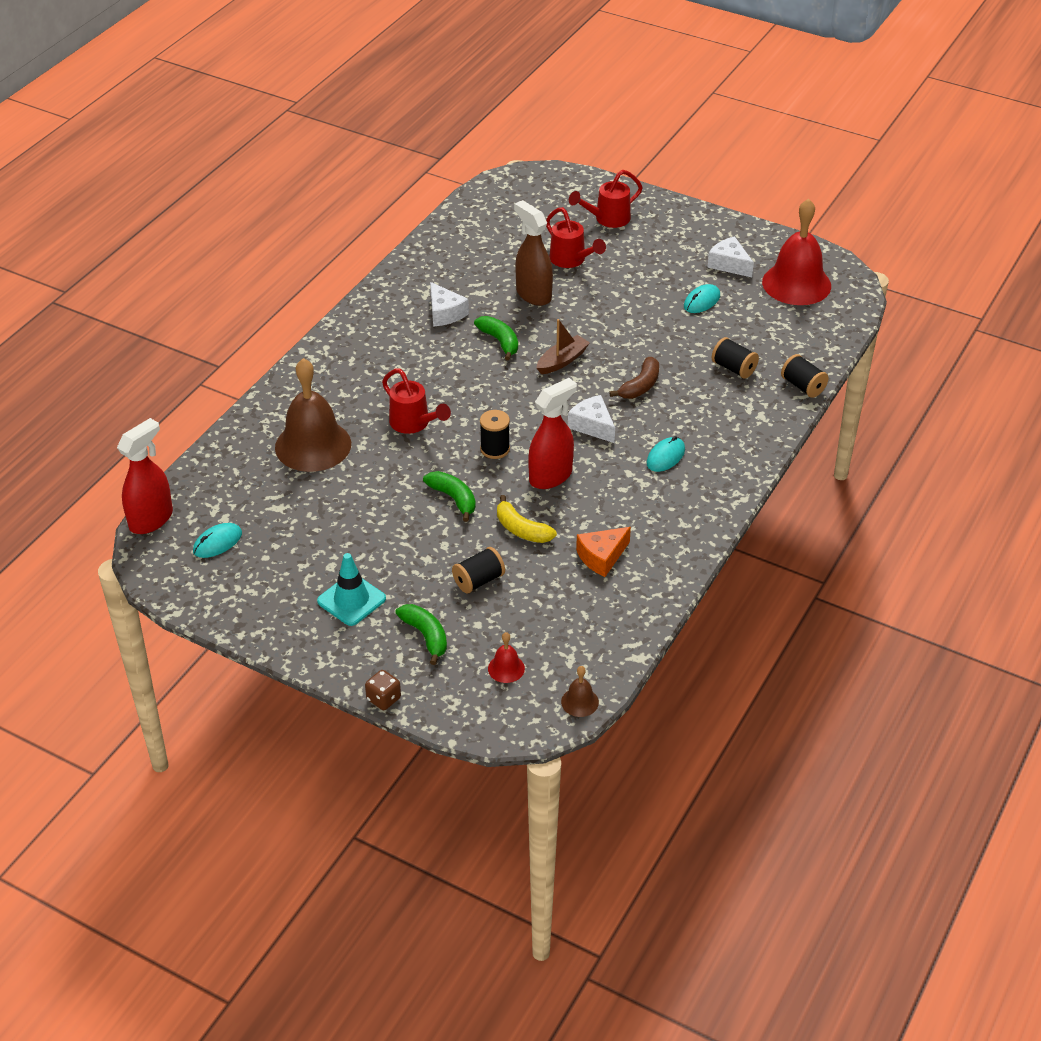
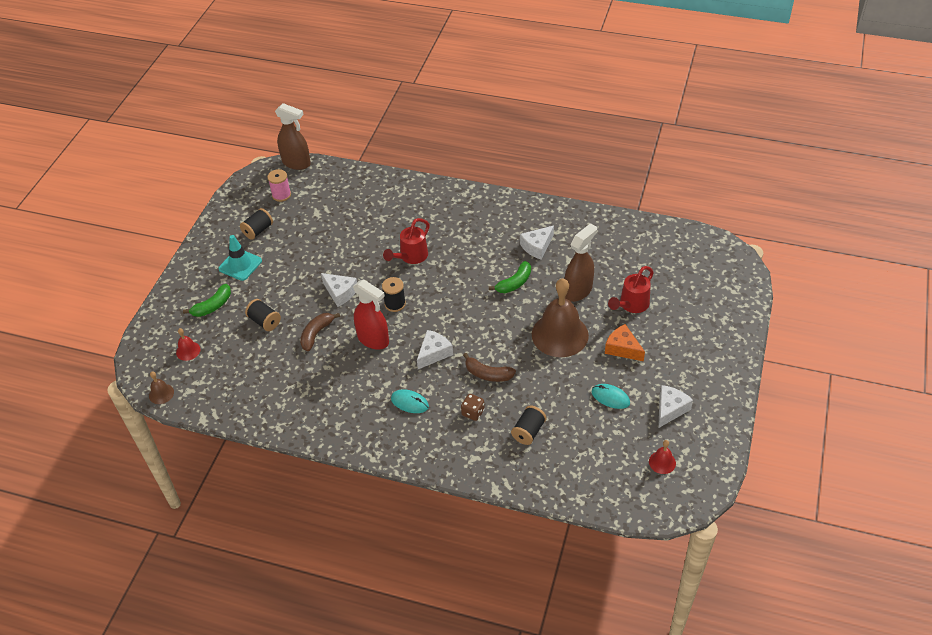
camera: 80 degrees right, 5 degrees up
red spray bottle [117,418,173,534] -> brown spray bottle [275,103,311,170]
turquoise mouse [193,523,242,558] -> pink spool [267,169,291,202]
brown bell [275,358,351,472] -> brown bell moved to [532,278,589,357]
brown dice [365,670,401,710] -> brown dice moved to [461,394,485,421]
green banana [423,471,476,522] -> white cheese [321,273,357,307]
yellow banana [497,495,557,543] -> brown banana [300,313,340,351]
brown boat [537,319,590,374] -> none
red watering can [569,170,643,228] -> none
orange cheese [576,527,631,577] -> orange cheese moved to [605,324,645,361]
red bell [762,199,831,305] -> red bell [649,440,676,474], size x0.43
black spool [781,354,829,398] -> black spool moved to [240,208,273,240]

